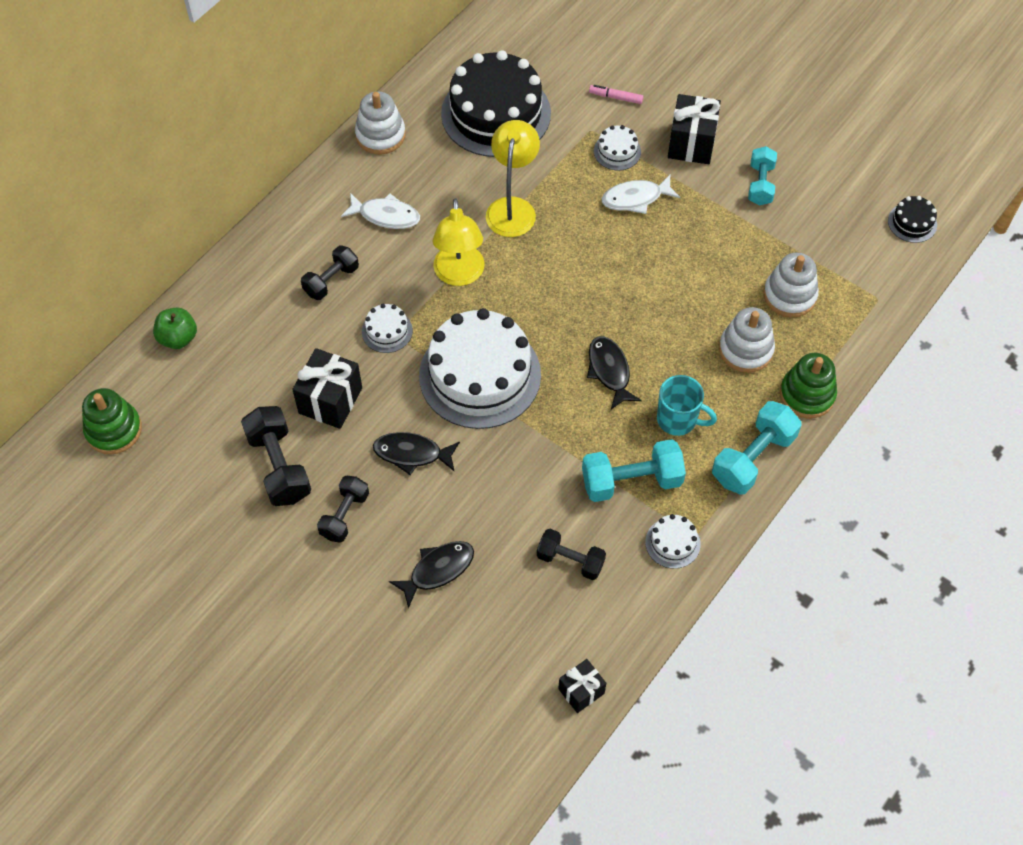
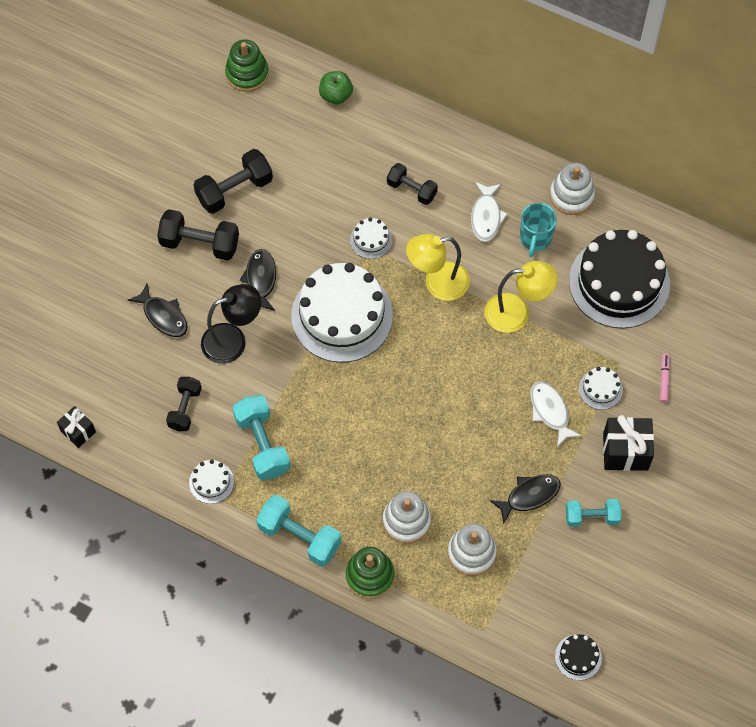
camera: 80 degrees right, 5 degrees up
black gift [292,348,362,429] -> none
black dumbbell [317,476,369,543] -> black dumbbell [157,209,239,261], size x1.53
black fish [587,336,642,409] -> black fish moved to [490,474,561,524]
turquoise mug [657,375,717,436] -> turquoise mug moved to [520,203,557,257]
none -> black lamp [201,284,261,364]

